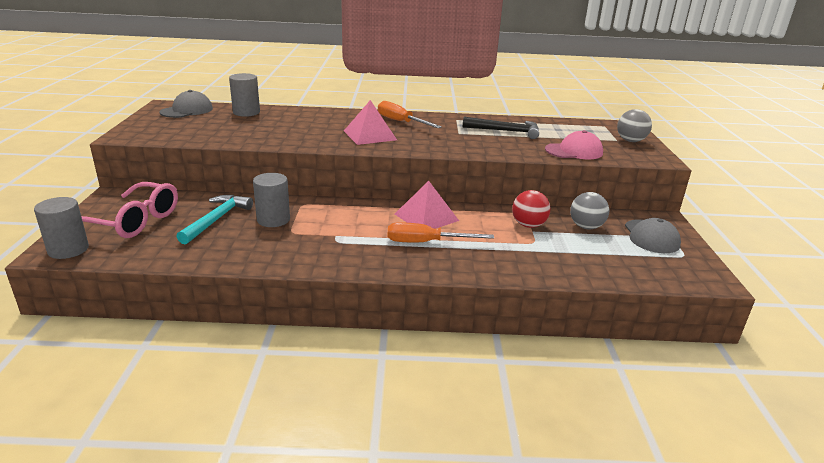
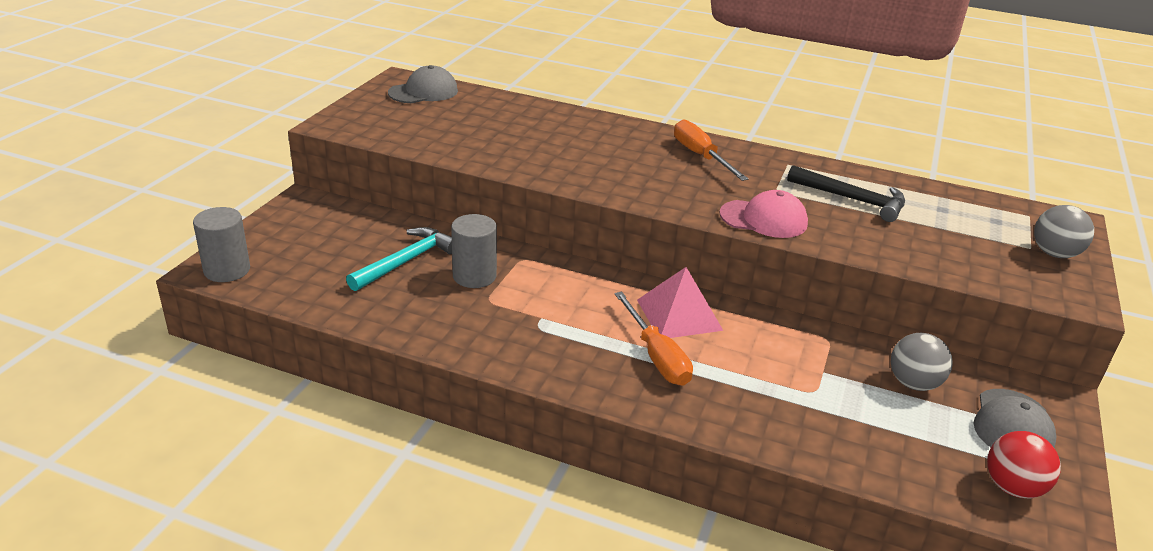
camera: 20 degrees right, 5 degrees up
pink glasses [81,182,178,238] -> none
grey cylinder [229,73,260,117] -> none
pink pyramid [344,100,397,145] -> none
orange screwdriver [388,222,494,242] -> orange screwdriver turned 135 degrees counterclockwise [614,292,693,386]
red ball [512,190,551,228] -> red ball moved to [987,431,1061,498]
pink cap [545,130,603,159] -> pink cap moved to [719,190,808,238]

